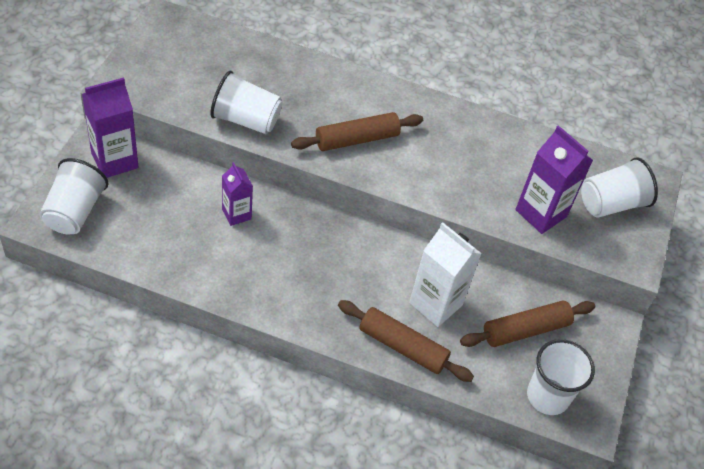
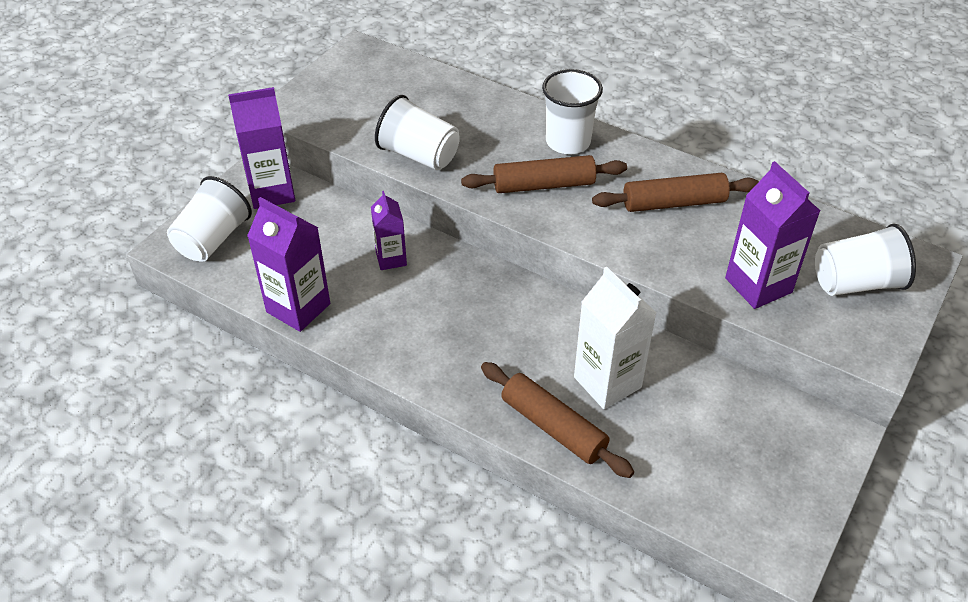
camera: 20 degrees right, 5 degrees down
brown rolling pin [460,301,595,347] -> brown rolling pin moved to [592,173,759,212]
white cup [527,339,595,415] -> white cup moved to [542,69,603,154]
none -> purple carton [247,197,330,332]

